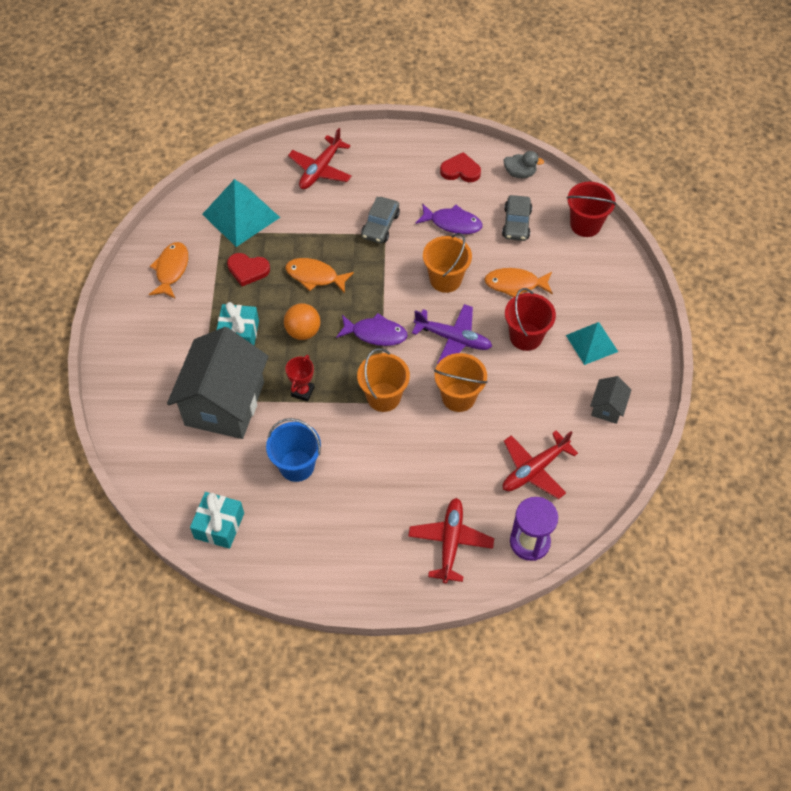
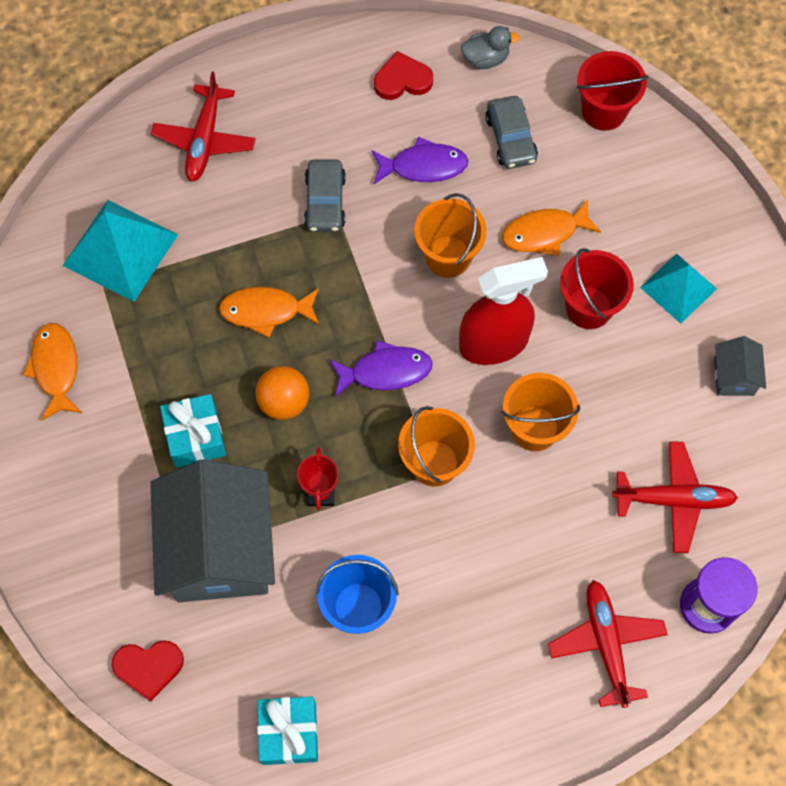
camera: 20 degrees left, 10 degrees up
red heart [227,253,270,286] -> red heart moved to [112,640,184,702]
purple plane [412,304,492,364] -> red spray bottle [459,257,548,365]
red plane [503,431,578,499] -> red plane turned 120 degrees counterclockwise [612,441,738,553]

